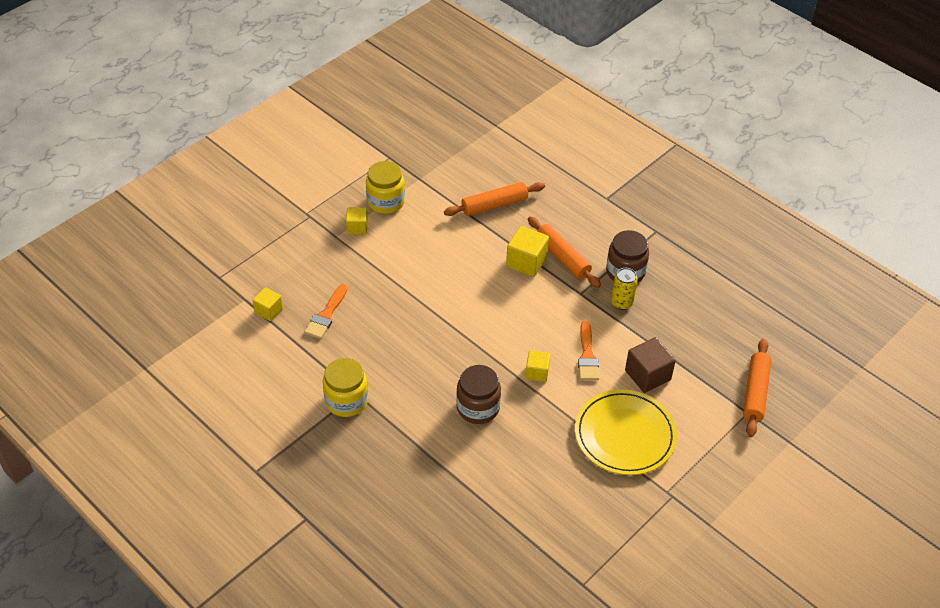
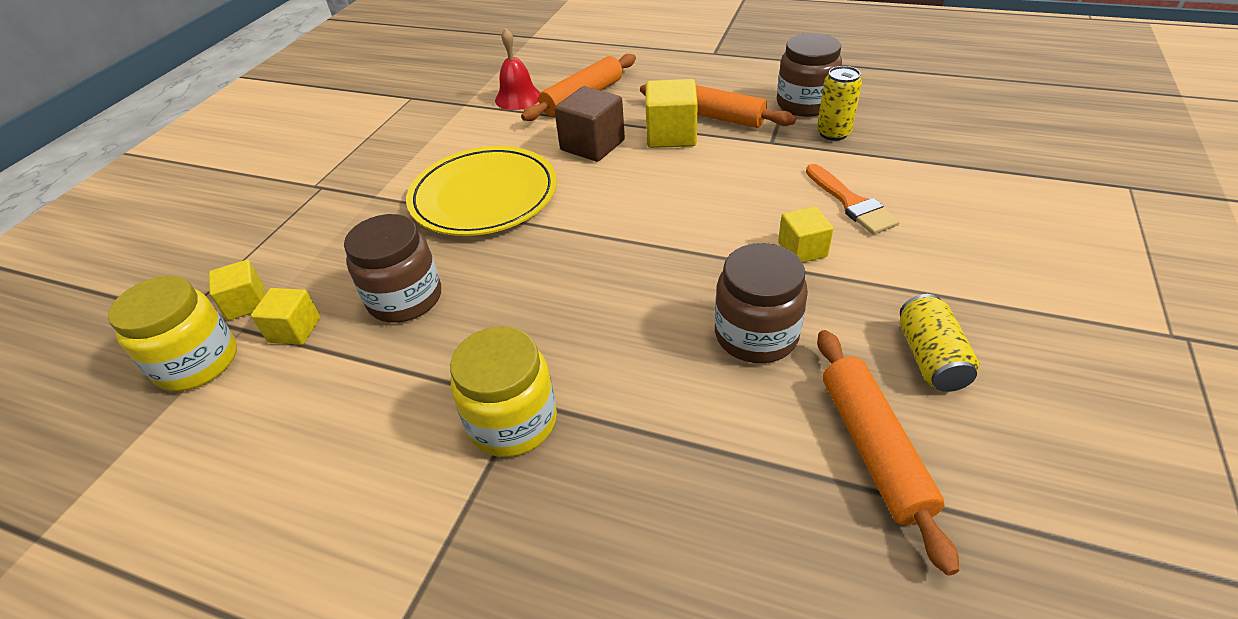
camera: 20 degrees left, 5 degrees down
orange brush [304,284,348,339] -> brown jar [344,214,441,323]
yellow cube [346,207,368,234] -> yellow cube moved to [209,260,265,320]
yellow jar [366,161,405,214] -> yellow jar moved to [108,276,237,391]
yellow plate [575,389,677,475] -> yellow plate moved to [406,146,557,236]
brown cube [625,337,676,393] -> brown cube moved to [554,86,625,162]
orange rolling pin [743,339,772,437] -> orange rolling pin moved to [817,330,959,576]
none -> red bell [495,28,540,110]
none -> yellow can [900,294,980,392]

